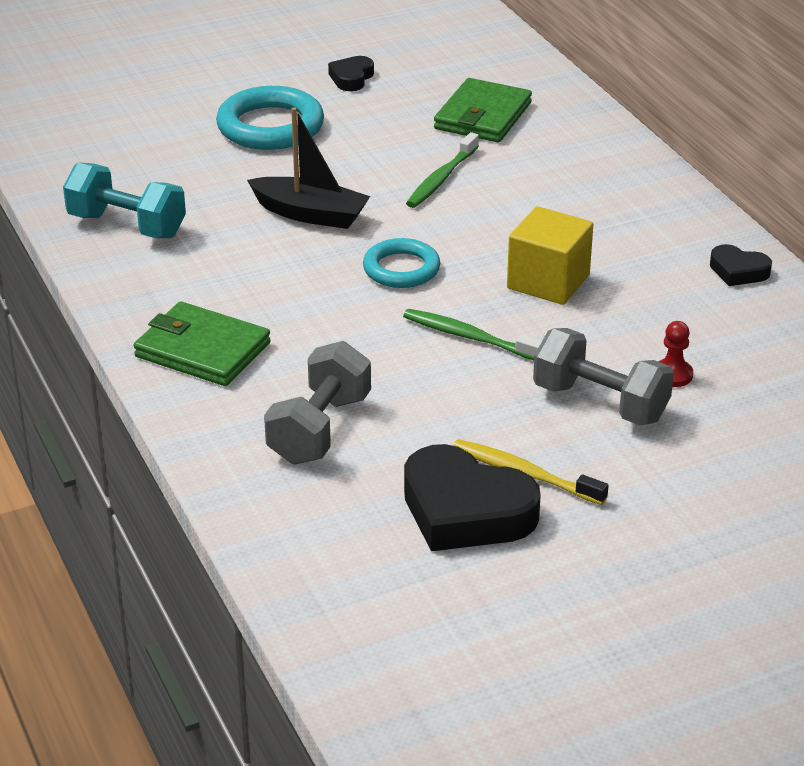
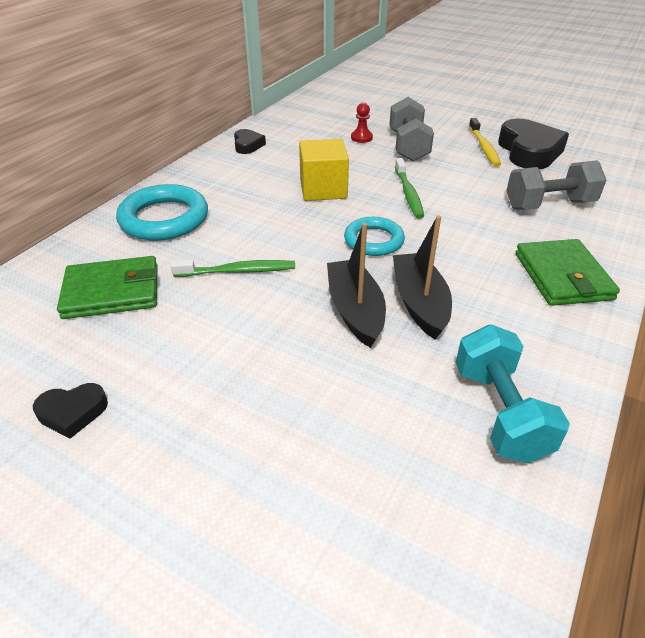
camera: 125 degrees left, 5 degrees up
turquoise ring [216,86,324,150] -> turquoise ring moved to [116,184,208,241]
none -> black boat [393,215,452,339]

